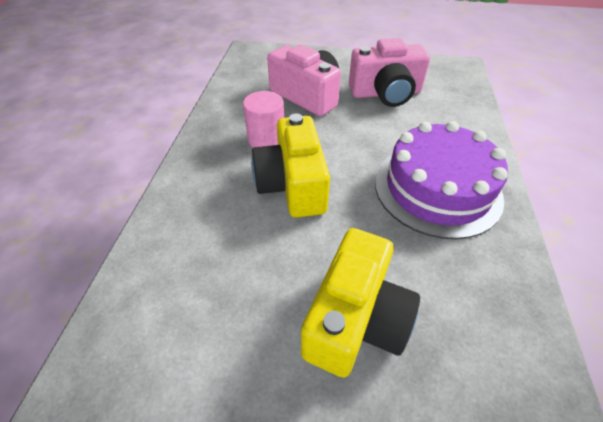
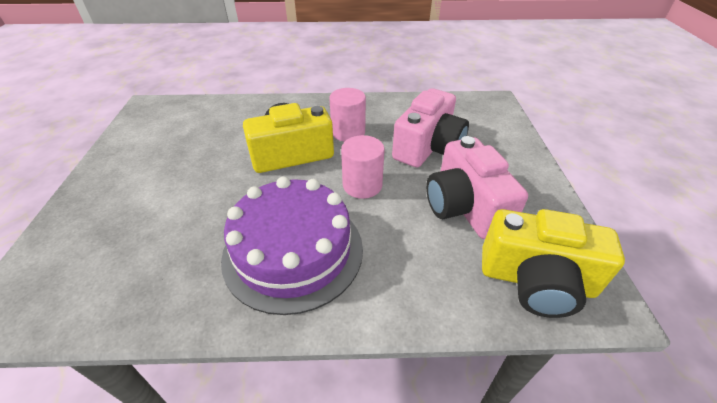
camera: 80 degrees right, 5 degrees down
yellow camera [301,228,420,378] -> yellow camera moved to [482,209,625,318]
none -> pink cylinder [341,135,385,199]

